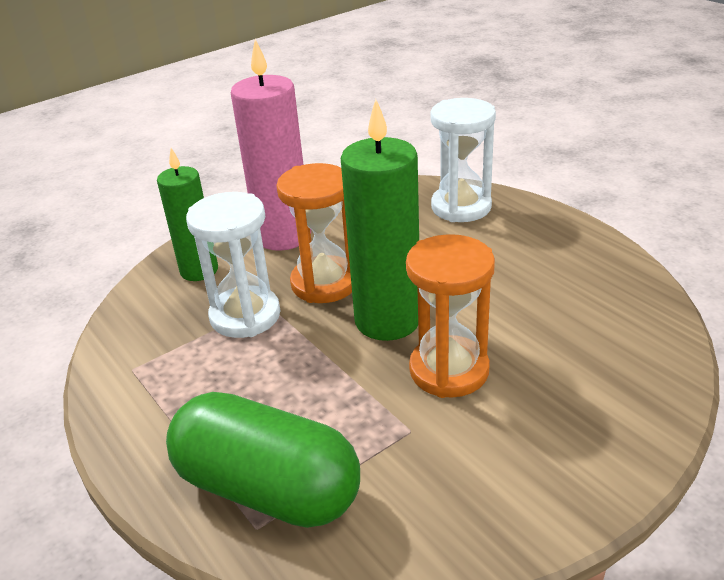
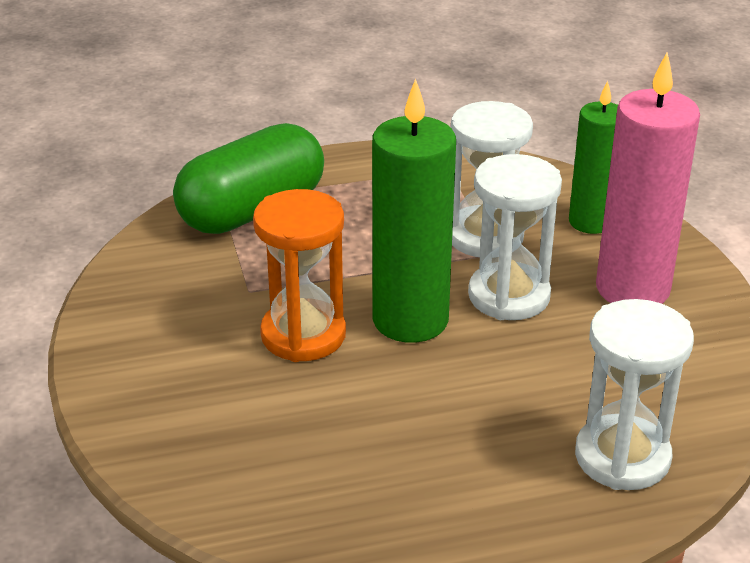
camera: 110 degrees right, 0 degrees up
orange hourglass [276,163,352,303] -> white hourglass [468,154,562,320]

